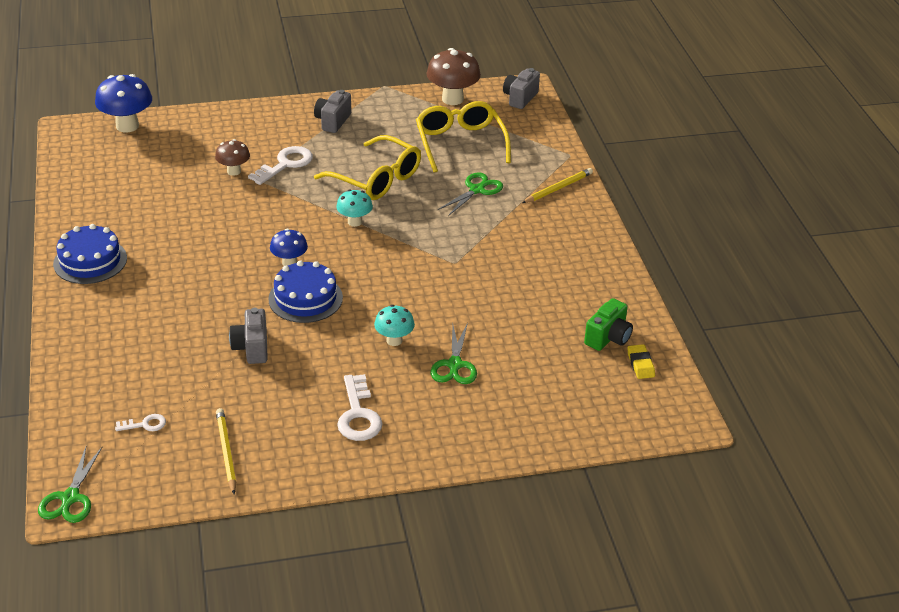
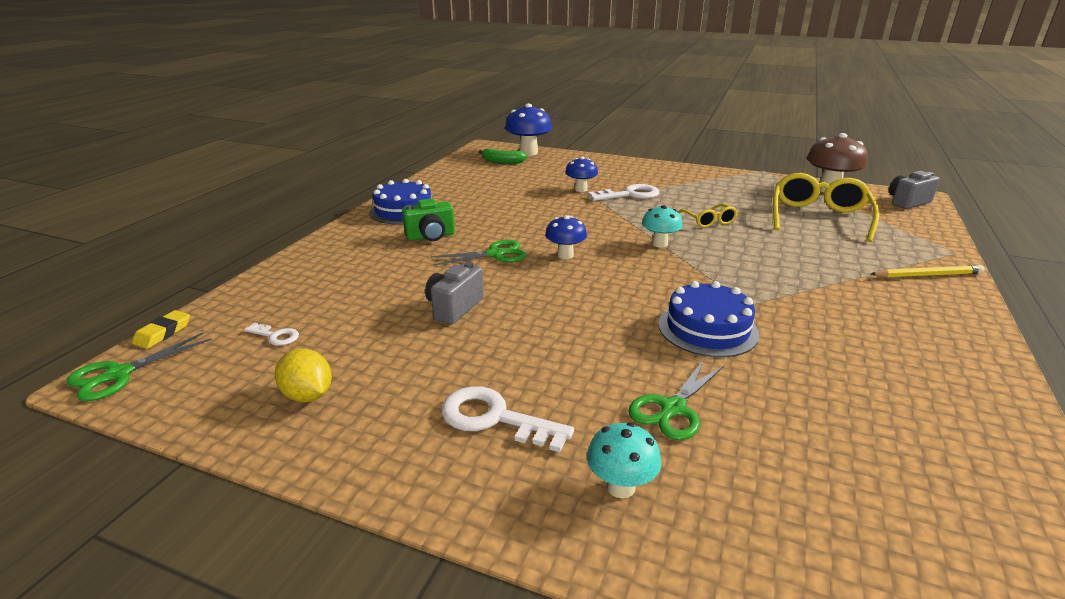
camera: 35 degrees right, 10 degrees down
brown mushroom [215,139,250,176] -> blue mushroom [565,157,598,192]
yellow pencil [216,408,236,495] -> yellow lemon [275,349,332,402]
blue cake [268,260,343,323] -> blue cake moved to [658,281,759,357]
grey camera [314,90,351,133] -> none
yellow glasses [314,135,421,200] -> yellow glasses [678,204,738,228], size x0.51
white key [337,374,383,441] -> white key turned 90 degrees clockwise [441,386,574,452]
turquoise mushroom [374,305,415,346] -> turquoise mushroom moved to [587,422,661,498]
green scissors [438,172,503,216] -> green scissors moved to [430,240,527,266]
green camera [584,298,633,351] -> green camera moved to [402,198,455,241]
yellow eraser [627,344,655,379] -> yellow eraser moved to [132,310,190,349]
none -> green banana [479,149,528,164]

